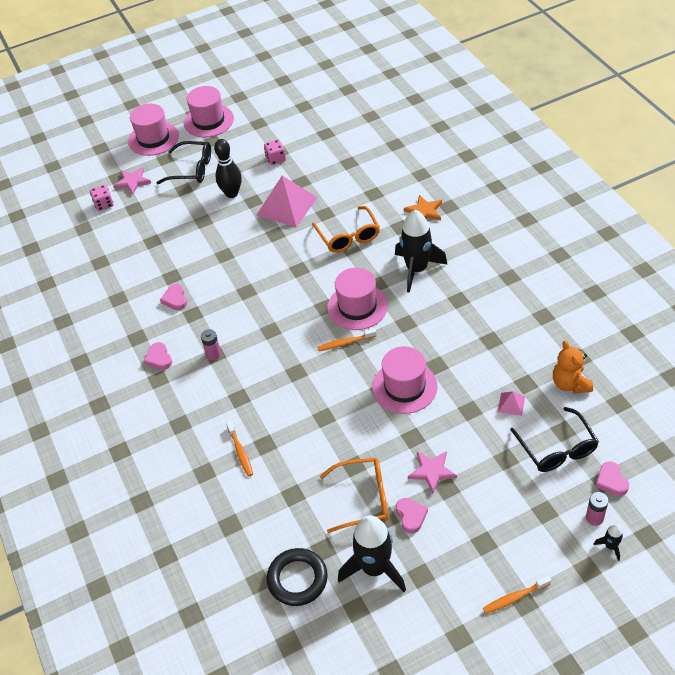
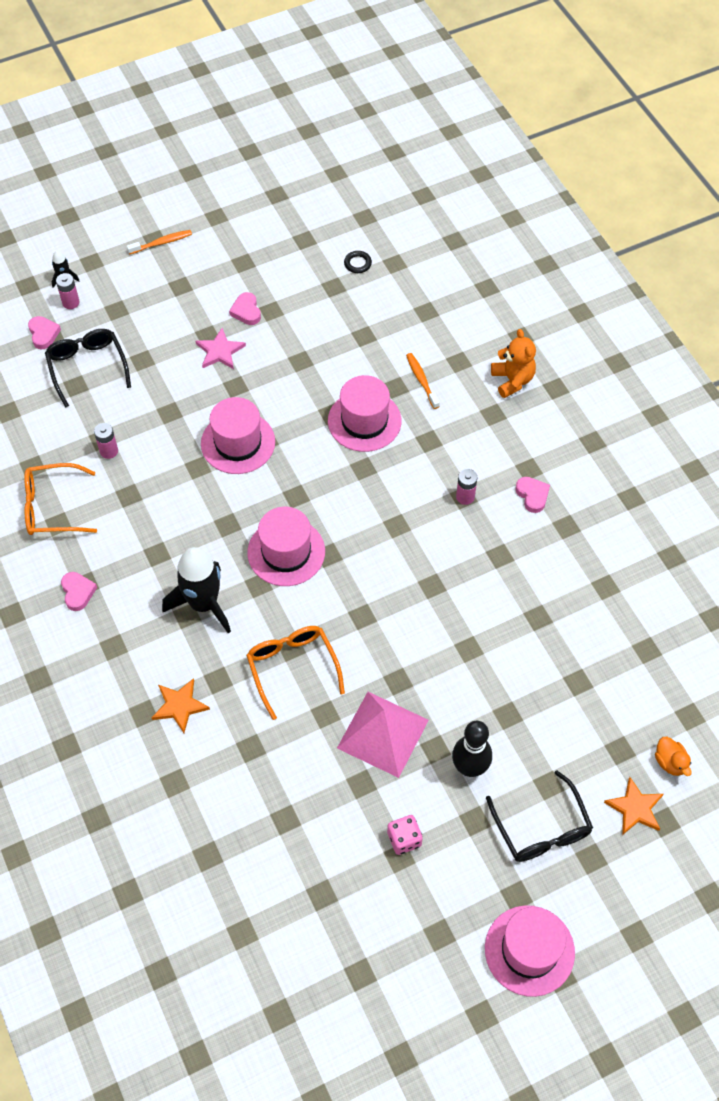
camera: 175 degrees right, 10 degrees up
pink dice [90,185,113,211] -> orange duck [655,737,692,776]
pink star [113,167,151,195] -> orange star [604,777,663,835]
pink hat [128,104,179,156] -> pink hat moved to [328,375,401,452]
black glasses [157,141,211,185] -> black glasses turned 120 degrees counterclockwise [486,770,593,862]
pink heart [160,284,187,310] -> pink heart moved to [61,572,97,611]
black ring [267,548,328,606] -> black ring [344,251,372,273], size x0.49
orange toothbrush [317,328,377,351] -> none
orange glasses [320,458,388,533] -> orange glasses moved to [24,463,97,535]
black rocket [338,515,406,592] -> none
pink pyramid [498,391,525,416] -> none
orange teddy bear [553,340,593,393] -> orange teddy bear moved to [491,329,536,398]
none -> pink battery [94,423,118,459]

